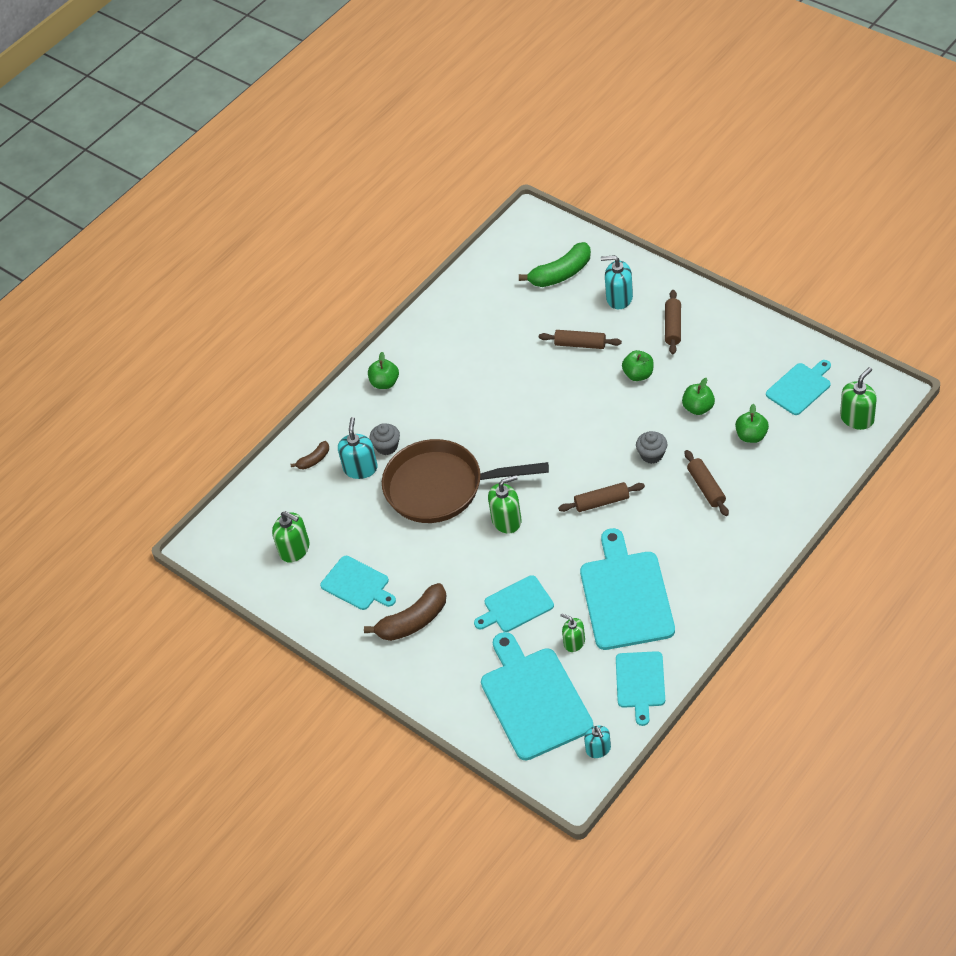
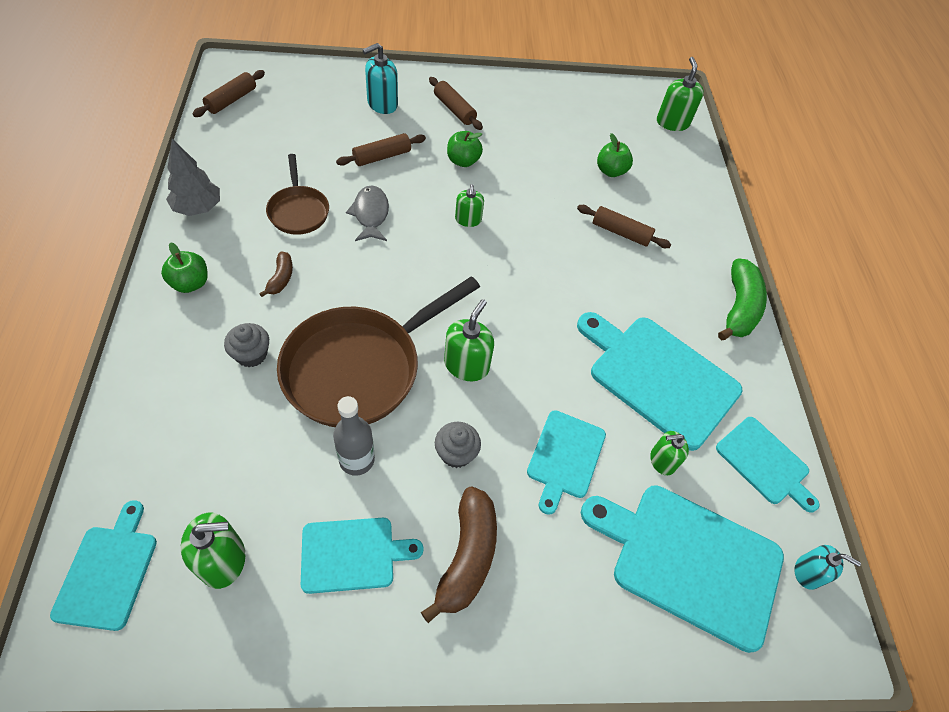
camera: 55 degrees left, 5 degrees up
brown banana [291,441,329,469] -> brown banana moved to [259,252,293,297]
turquoise soap dispenser [338,417,378,479] -> none
green banana [519,242,591,287] -> green banana moved to [718,258,767,340]
brown rolling pin [558,482,645,512] -> brown rolling pin moved to [193,70,265,117]
grey cupcake [636,431,667,464] -> grey cupcake moved to [435,422,481,468]
green apple [682,378,715,415] -> none
turquoise cutting board [766,360,831,415] -> turquoise cutting board moved to [50,500,157,631]
none -> grey tree [166,139,220,216]
none -> brown pan [266,154,329,235]
none -> grey bottle [333,396,375,476]
none -> grey fish [346,185,389,241]
none -> green soap dispenser [455,184,484,227]

